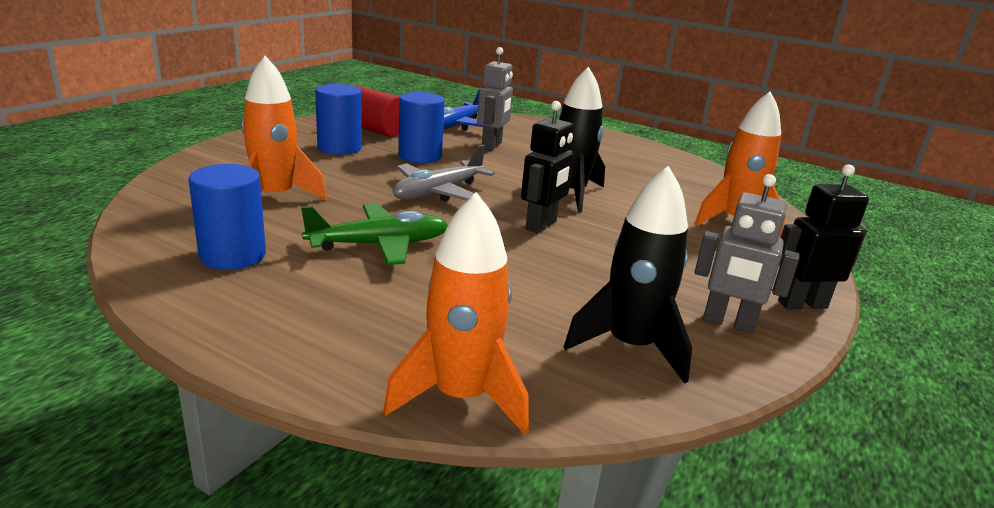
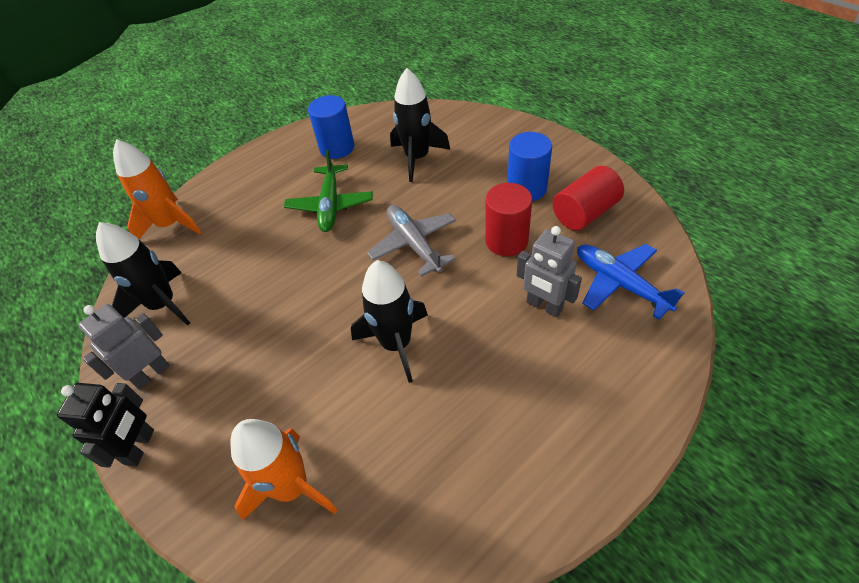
camera: 115 degrees right, 25 degrees up
orange rocket [241,56,327,200] -> black rocket [390,68,451,182]
blue cylinder [398,92,445,163] -> red cylinder [485,183,532,256]
black robot [521,101,574,234] -> none

